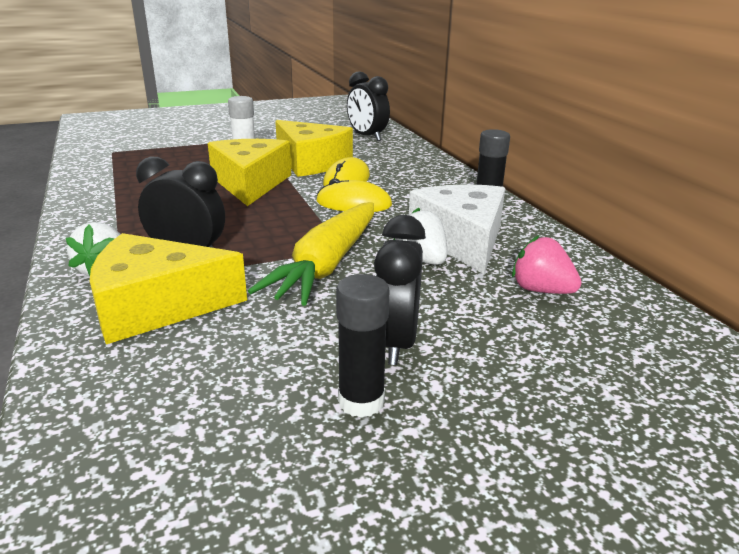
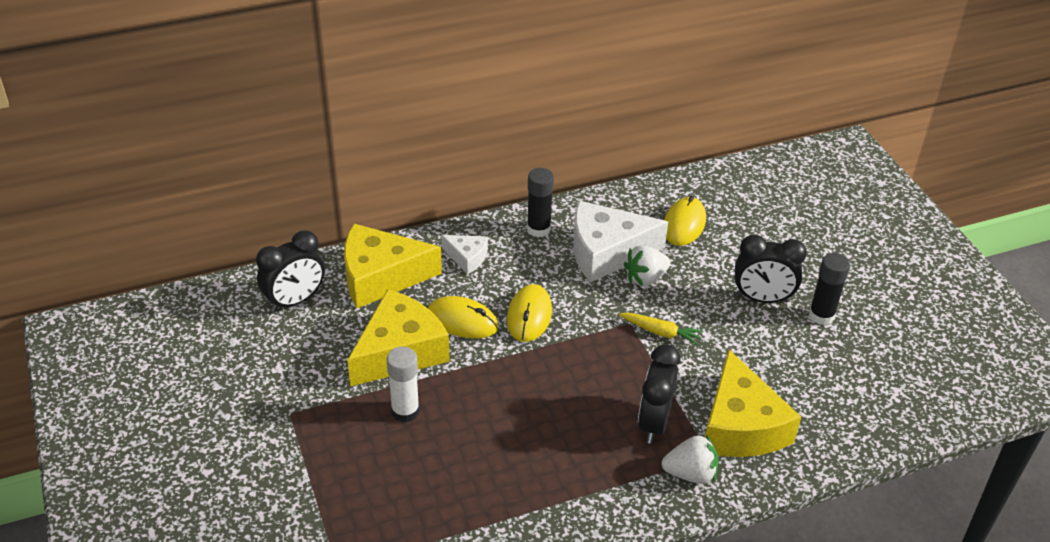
camera: 90 degrees left, 15 degrees up
yellow cheese [208,139,291,206] -> yellow cheese moved to [344,224,442,308]
yellow carrot [248,202,374,306] -> yellow carrot [619,313,703,345], size x0.47
pink strawberry [512,235,582,294] -> yellow mouse [664,195,706,246]
none -> white cheese [441,235,488,274]

